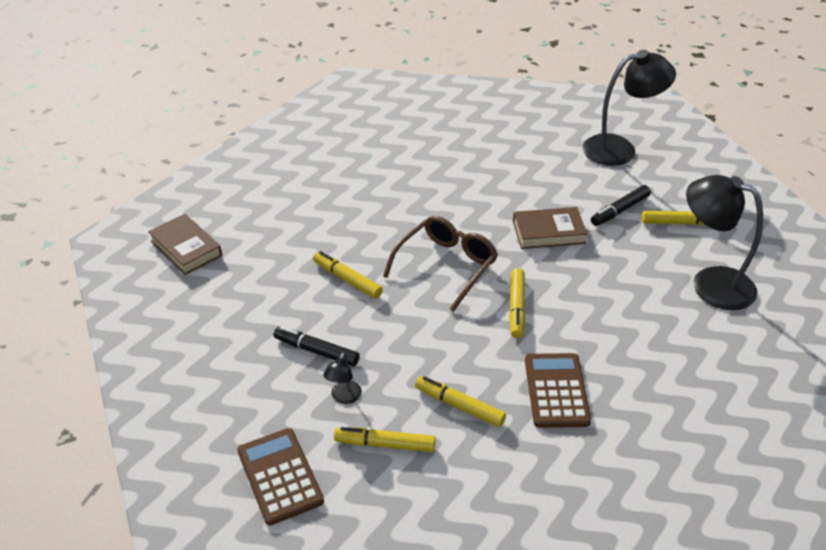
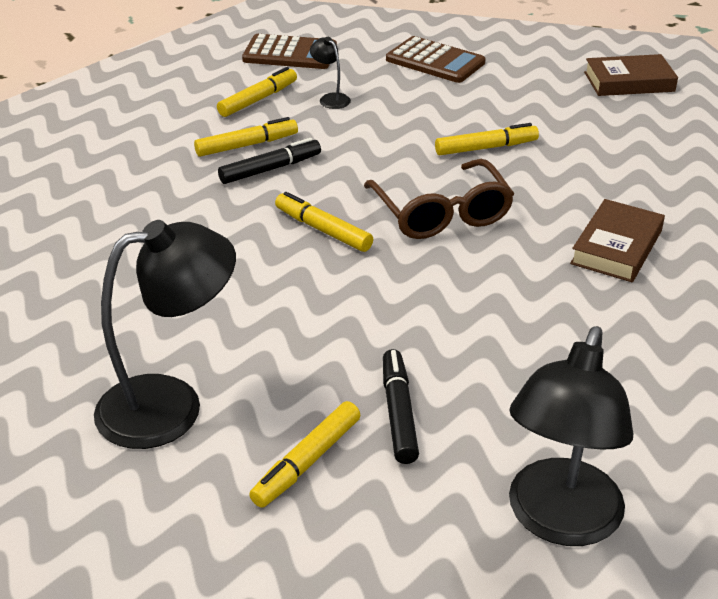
camera: 125 degrees right, 5 degrees down
black marker [274,326,360,367] -> black marker moved to [218,138,321,184]
brown book [513,207,587,249] -> brown book moved to [570,199,665,282]
brown calculator [525,353,591,428] -> brown calculator moved to [386,36,486,83]

